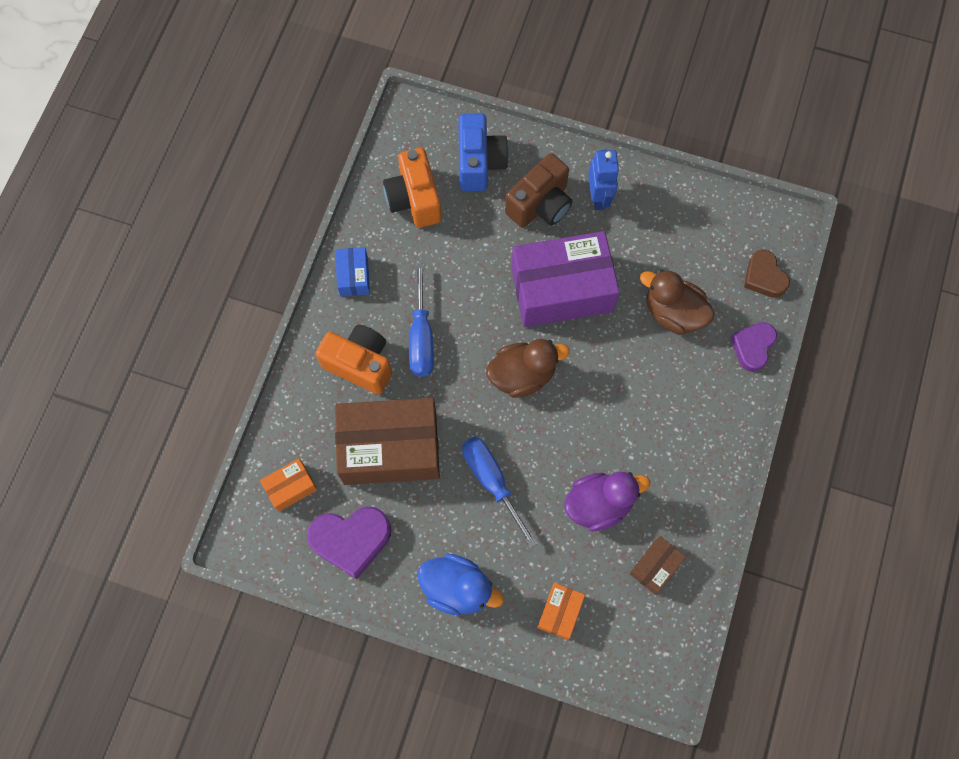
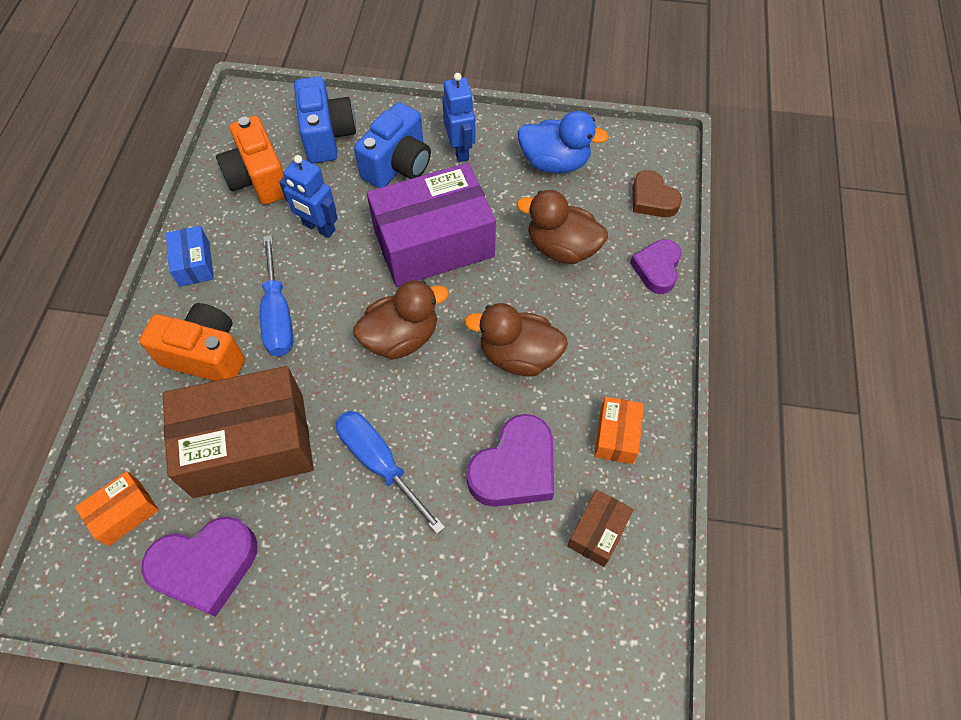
camera: 10 degrees left, 10 degrees down
blue duck [417,553,504,615] -> blue duck moved to [518,111,609,173]
brown camera [505,153,573,228] -> blue camera [354,102,431,188]
orange box [537,583,585,640] -> orange box moved to [594,397,644,464]
purple duck [564,472,650,532] -> purple heart [467,414,554,507]
none -> blue robot [279,155,338,238]
none -> brown duck [465,303,568,376]

